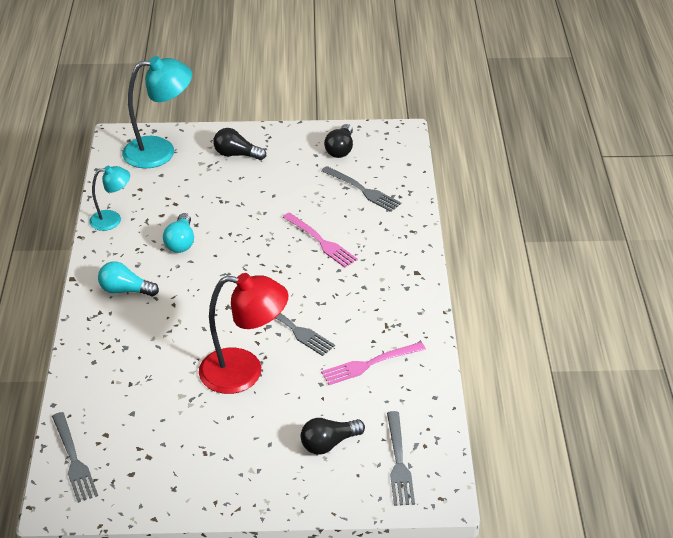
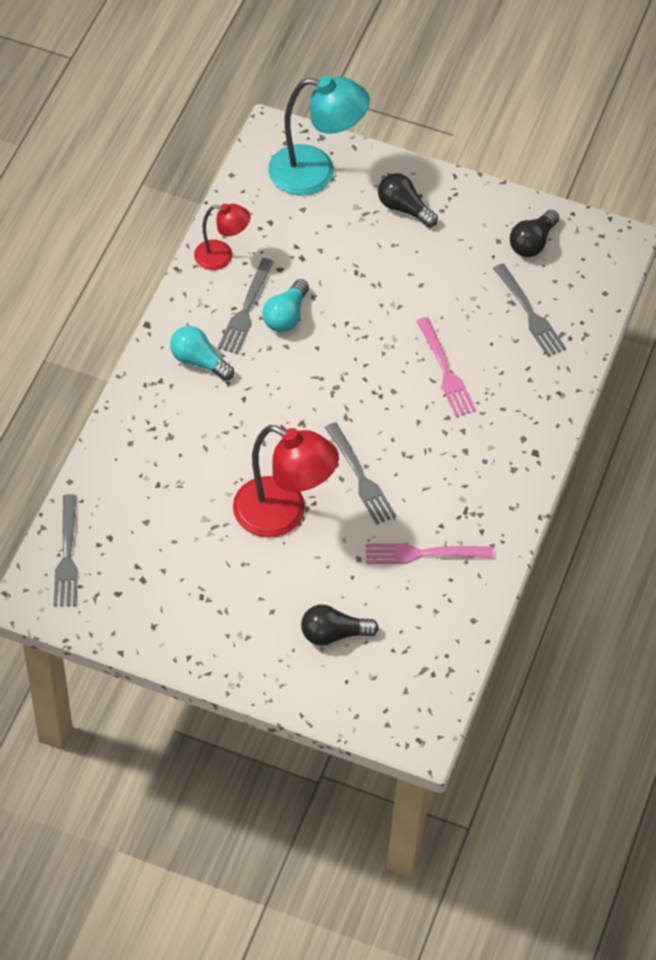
camera: 20 degrees right, 15 degrees up
turquoise lamp [89,166,130,231] -> red lamp [194,204,251,270]
grey fork [387,411,415,506] -> grey fork moved to [218,258,274,354]

